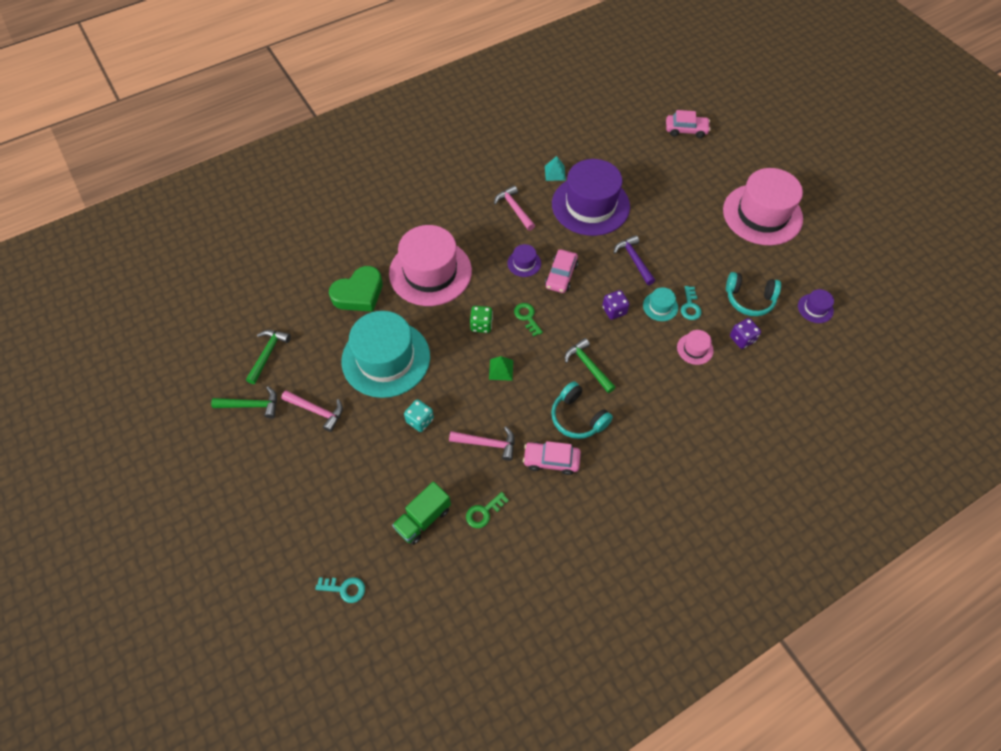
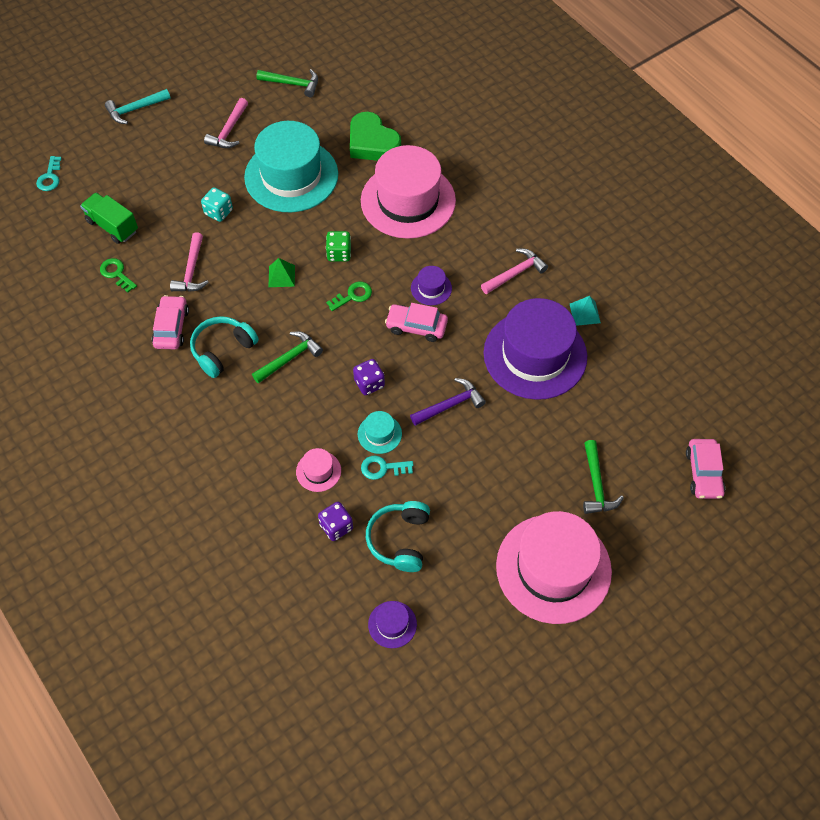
camera: 85 degrees right, 0 degrees up
green hammer [211,386,277,419] -> green hammer moved to [583,440,624,514]
none -> turquoise hammer [105,89,171,124]

